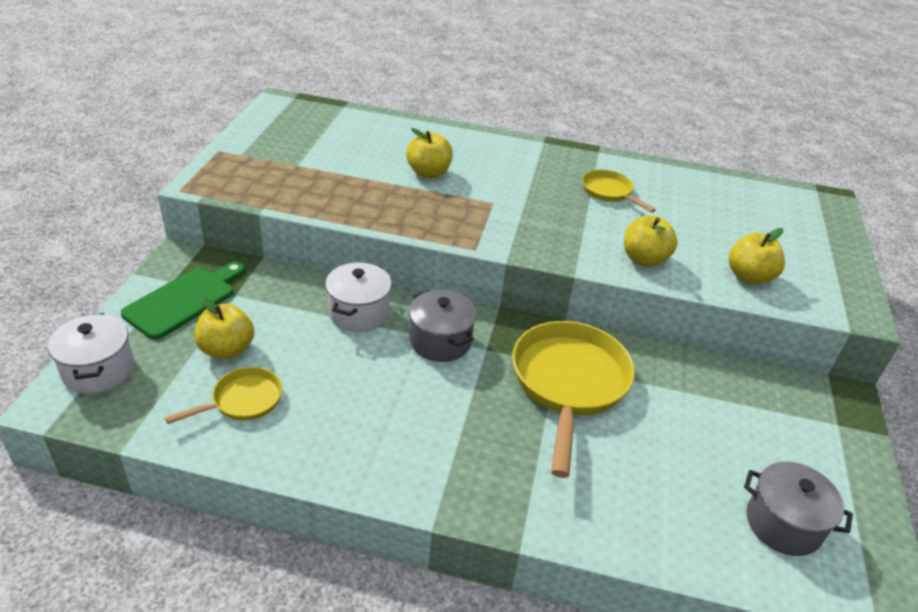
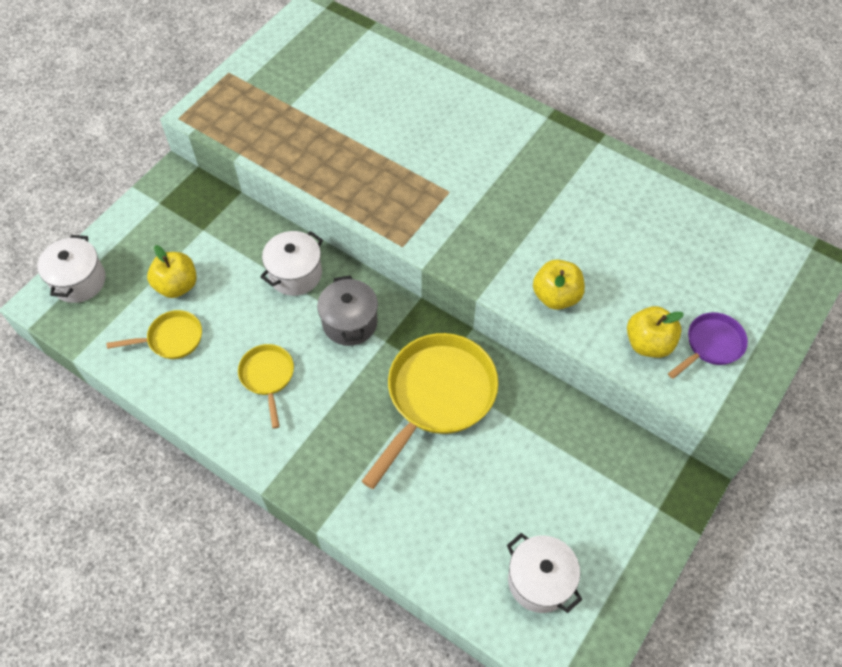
camera: 25 degrees right, 20 degrees up
green cutting board [121,262,245,340] -> none
yellow apple [406,128,453,178] -> none
yellow pan [582,169,656,213] -> yellow pan moved to [238,344,294,429]
grey pot [744,462,853,556] -> white pot [507,533,582,613]
none -> purple pan [668,312,748,379]

